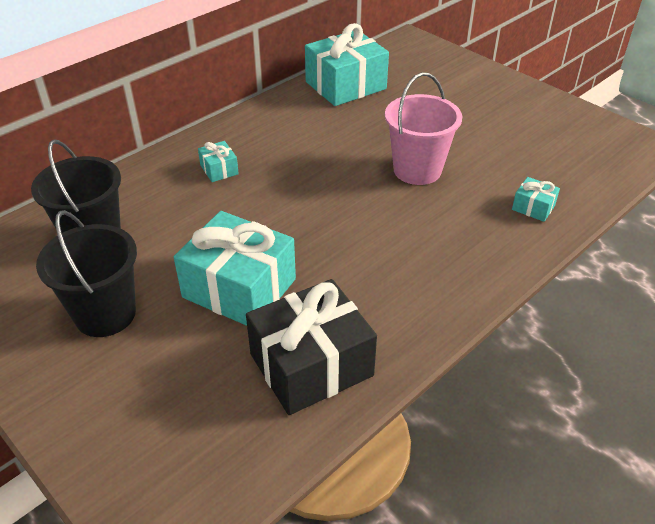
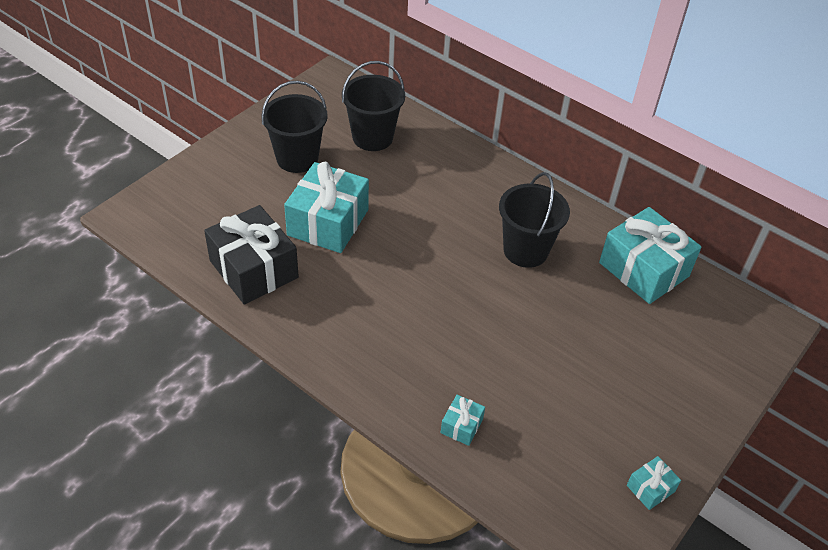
camera: 80 degrees right, 5 degrees up
turquoise gift [198,141,239,182] -> turquoise gift moved to [627,456,681,510]
pink bucket [385,73,462,185] -> none
none -> black bucket [499,172,570,268]

